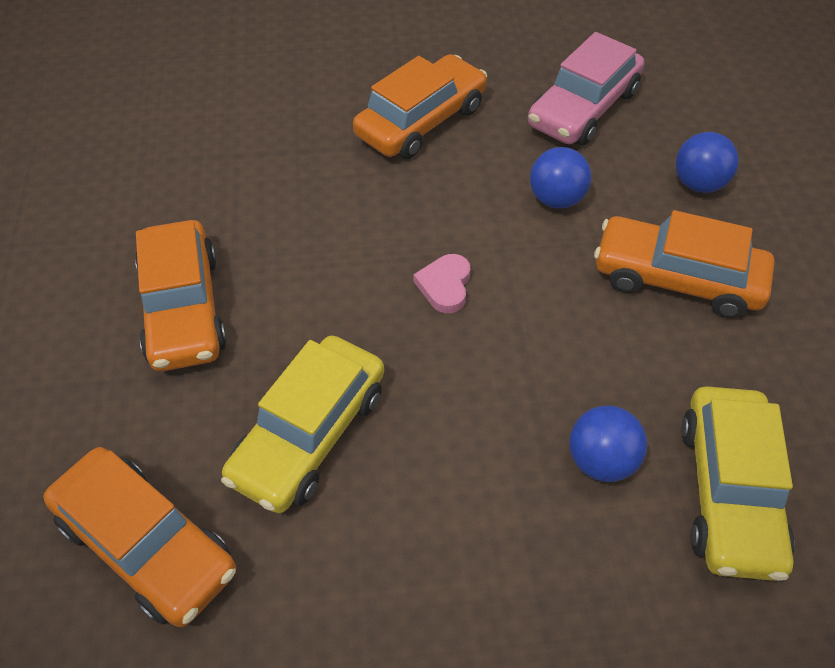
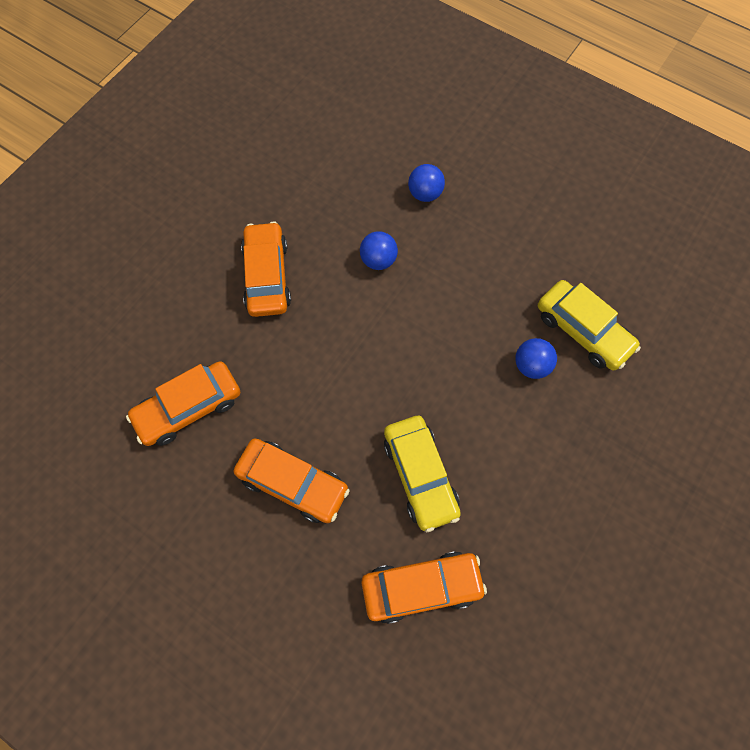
camera: 50 degrees left, 15 degrees up
pink heart [414,254,470,313] -> none
pink car [528,32,644,145] -> none
orange car [594,210,774,318] -> orange car moved to [126,361,240,446]

